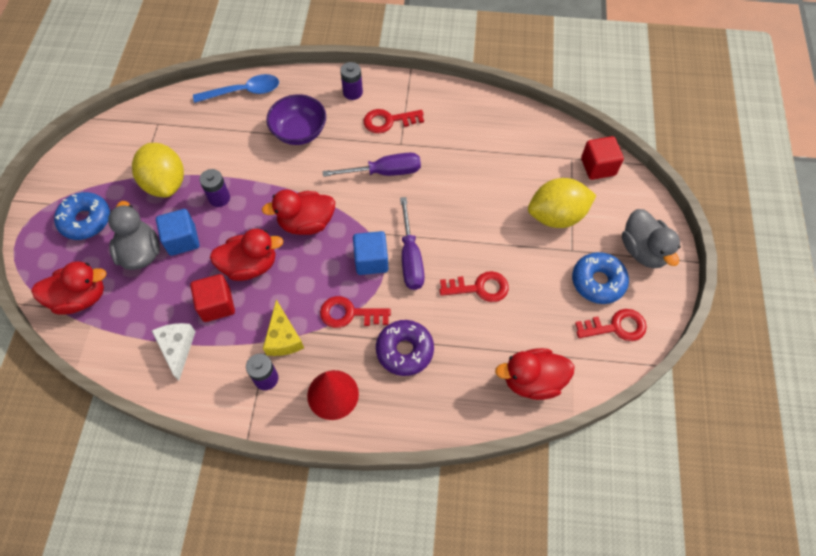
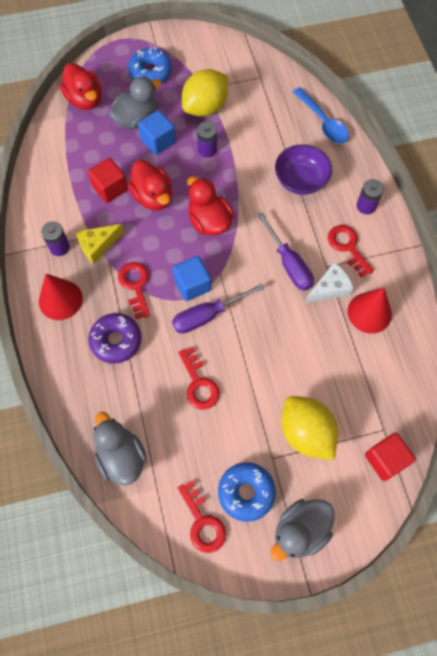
camera: 70 degrees right, 5 degrees up
white cheese [152,323,196,381] -> white cheese moved to [305,262,354,303]
red duck [495,348,575,400] -> grey duck [94,412,147,486]
none -> red cone [348,287,392,333]

